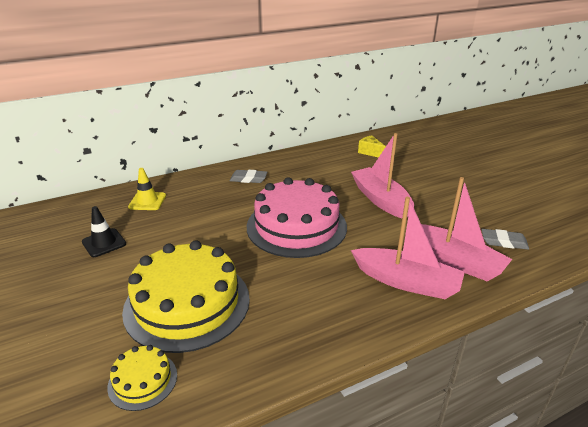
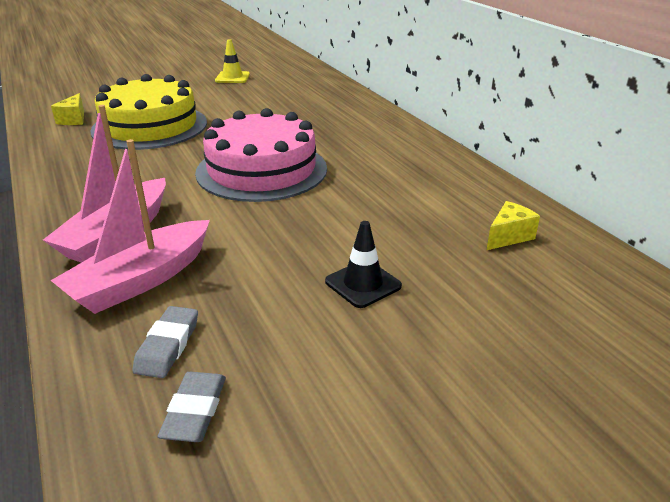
camera: 90 degrees right, 0 degrees up
black traffic cone [82,206,126,257] -> black traffic cone moved to [325,221,402,308]
yellow cake [107,345,177,411] -> yellow cheese [51,93,84,125]
yellow traffic cone [128,168,166,210] -> yellow traffic cone moved to [215,39,250,83]
grey eraser [230,170,267,183] -> grey eraser moved to [158,372,226,442]
pink boat [351,133,414,218] -> none

